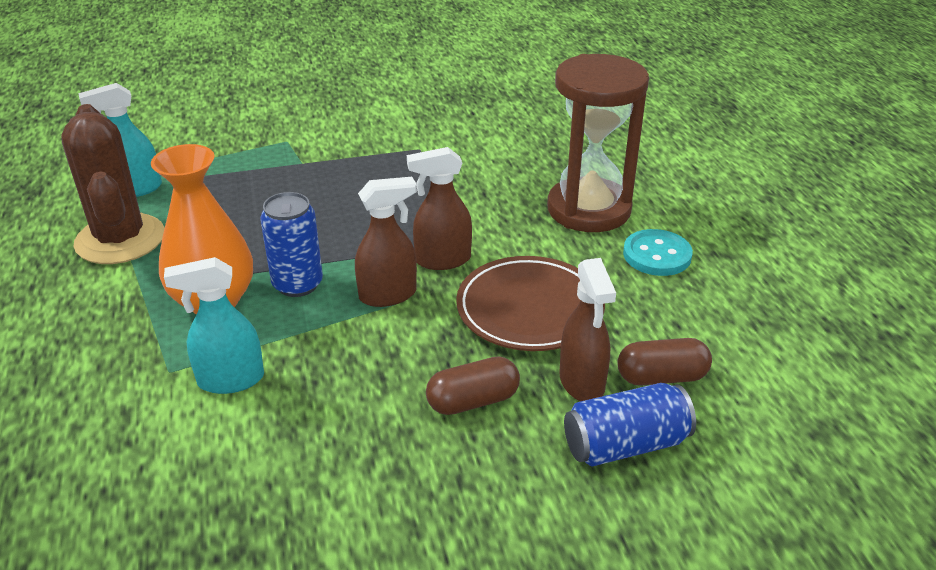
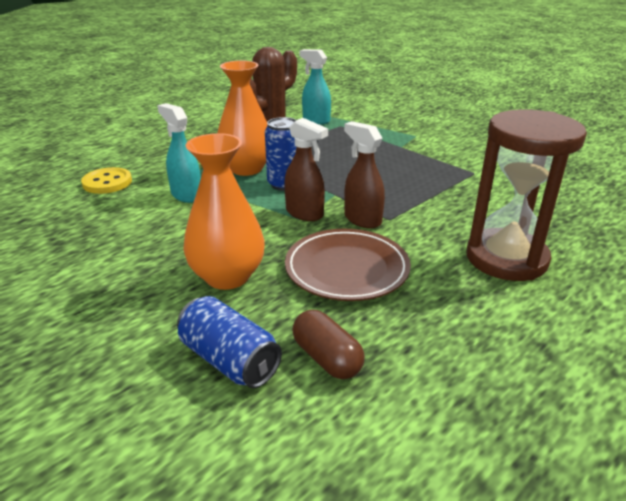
camera: 60 degrees right, 5 degrees down
brown capsule [426,356,520,415] -> orange vase [183,133,265,290]
brown spray bottle [559,258,616,401] -> none
turquoise button [623,229,693,276] -> none
none -> yellow button [81,167,132,194]

